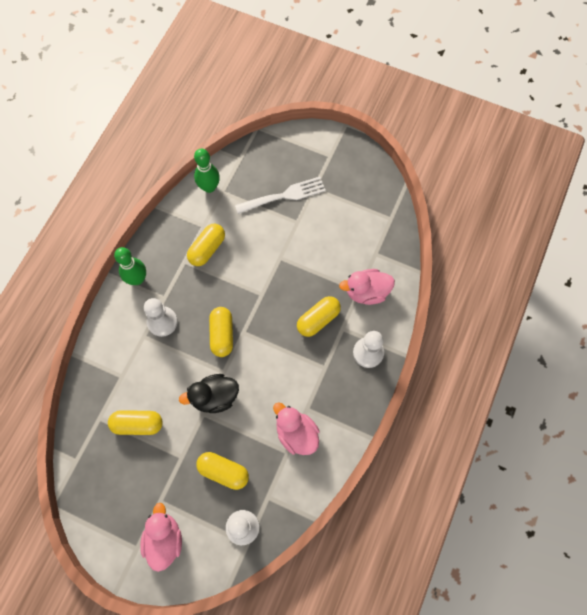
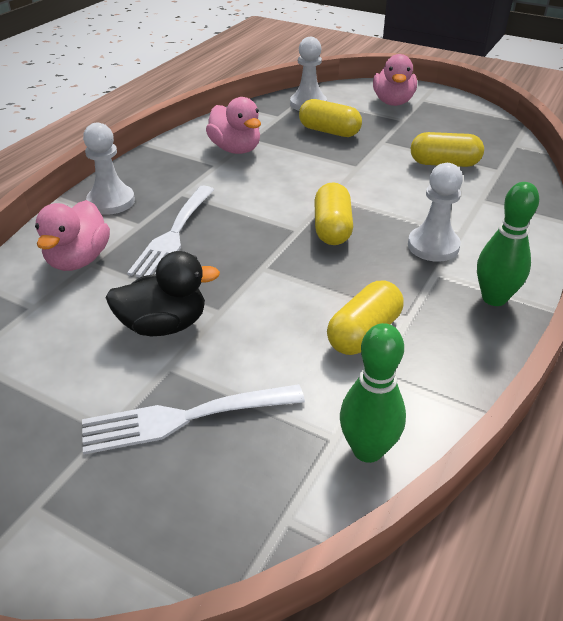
camera: 175 degrees left, 30 degrees down
black duck [179,374,239,413] -> black duck moved to [106,251,220,336]
yellow capsule [297,296,341,337] -> white fork [127,186,214,277]
pink duck [339,269,395,305] -> pink duck turned 105 degrees clockwise [35,200,110,271]

